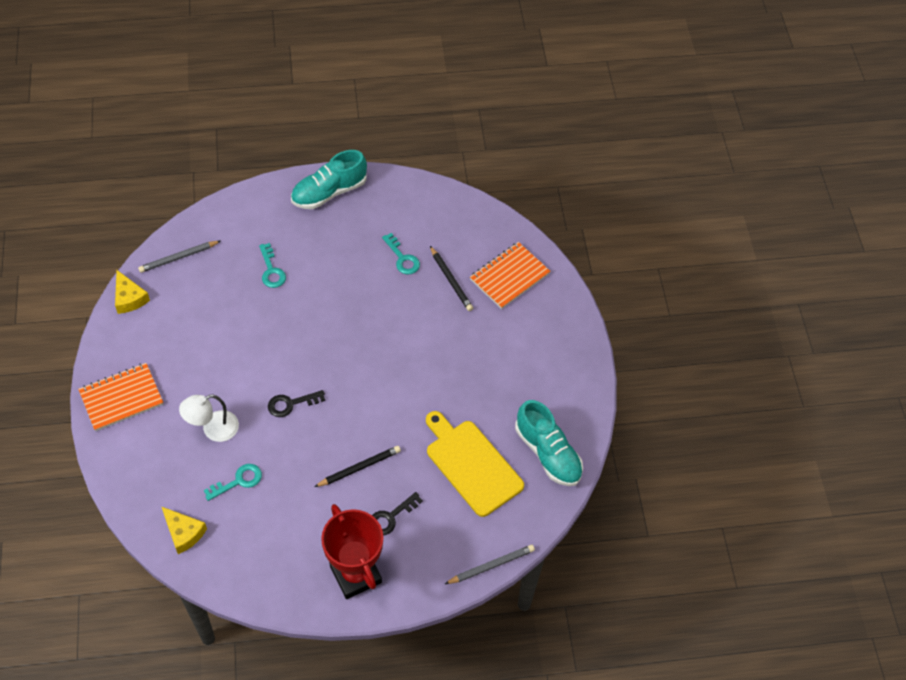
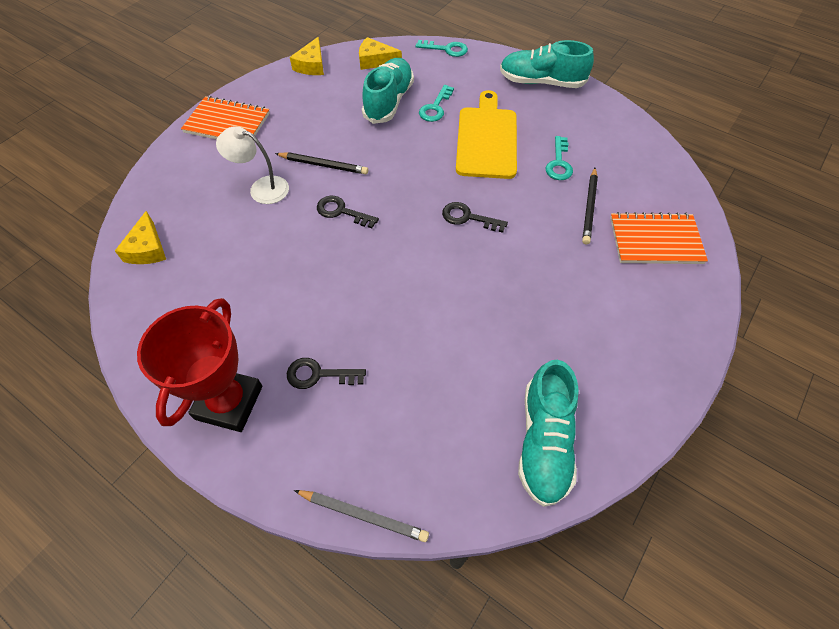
camera: 45 degrees right, 0 degrees up
grey pencil [138,241,220,273] -> yellow cheese [359,37,402,70]
turquoise key [204,464,262,501] -> turquoise key moved to [416,40,468,57]
black pencil [314,446,401,487] -> black pencil moved to [275,152,368,174]
yellow cutting board [426,411,524,517] -> yellow cutting board moved to [456,90,517,179]
none -> turquoise shoe [362,58,414,124]
none -> black key [442,202,508,233]

